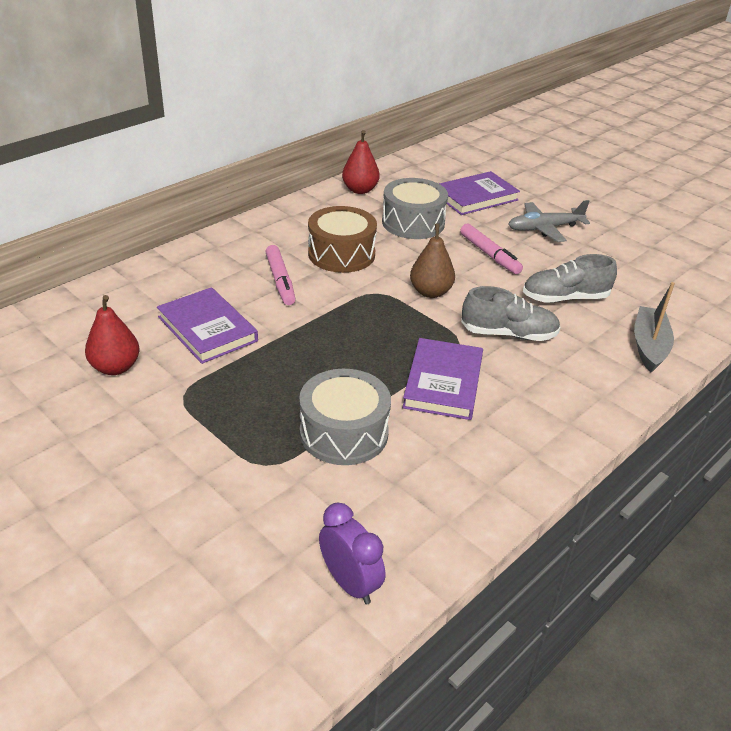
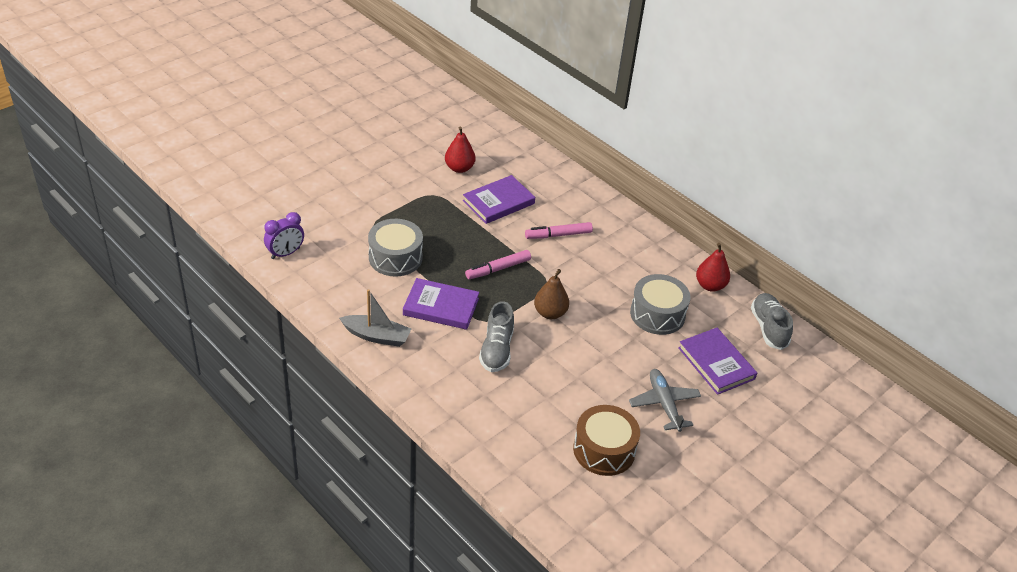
camera: 90 degrees right, 5 degrees up
brown drum [308,206,377,273] -> brown drum moved to [573,405,640,476]
pink marker [460,224,523,274] -> pink marker moved to [465,250,531,279]
grey shoe [523,254,617,302] -> grey shoe moved to [751,293,793,350]
grey boat [634,282,675,373] -> grey boat moved to [339,289,411,347]

